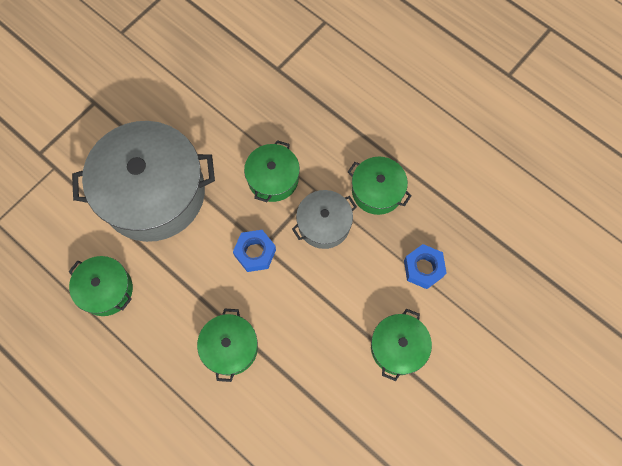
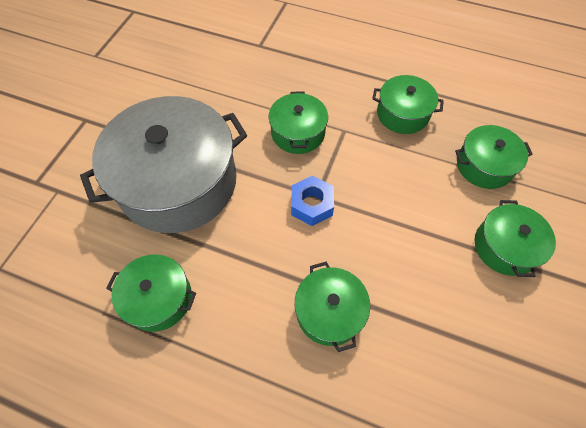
camera: 20 degrees left, 10 degrees down
grey pot [292,190,357,249] -> none
blue nut [404,244,446,289] -> green pot [455,125,533,189]

